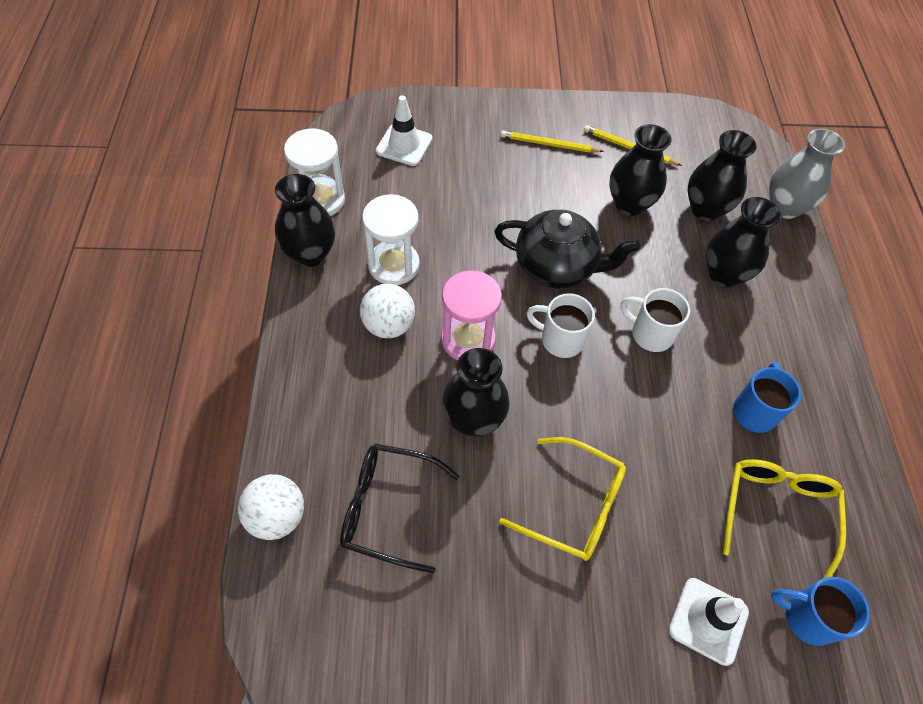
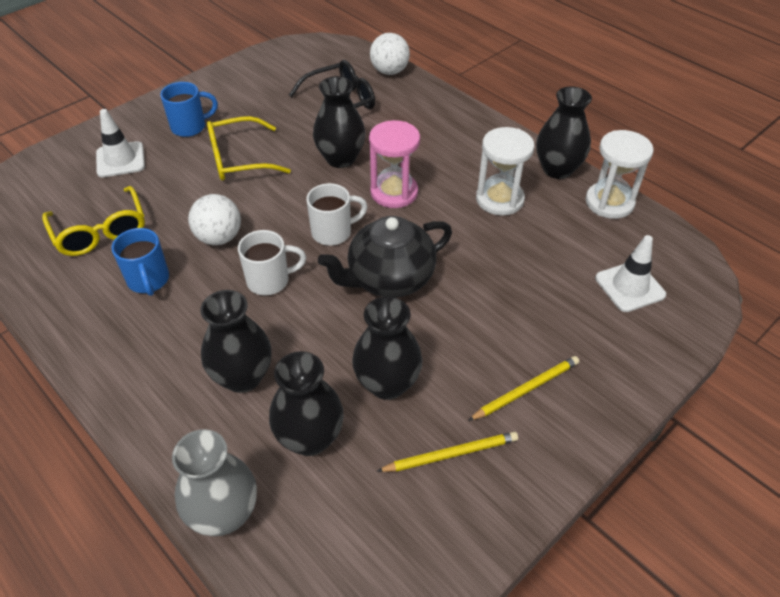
camera: 140 degrees right, 10 degrees down
white ball [360,284,415,338] -> white ball moved to [188,194,241,245]
blue mug [771,577,870,646] -> blue mug moved to [160,82,218,137]

